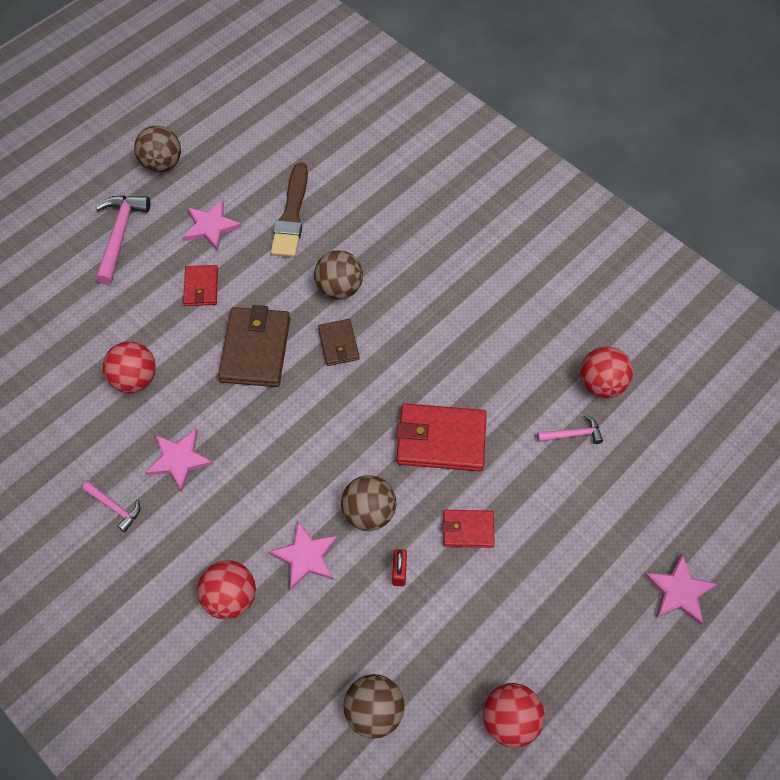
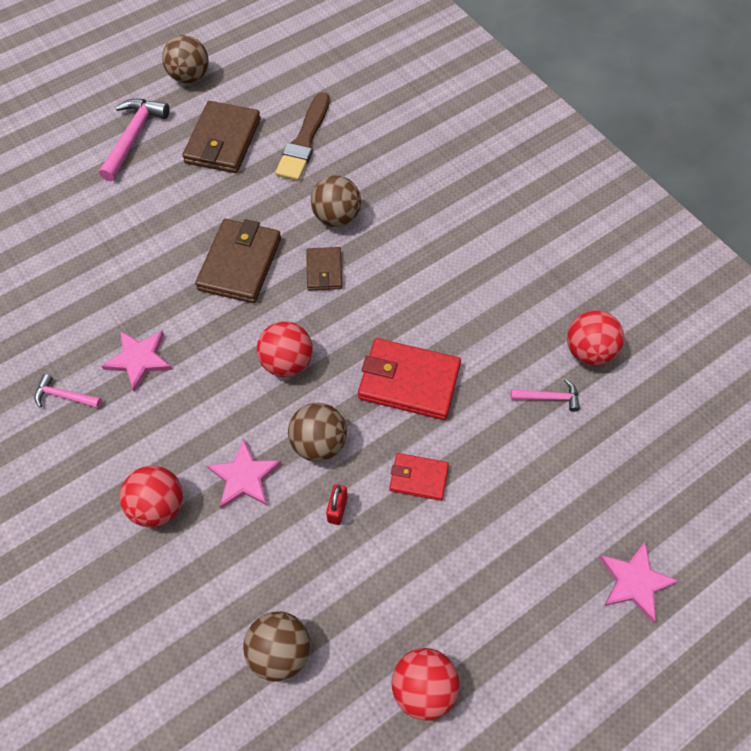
camera: 10 degrees right, 0 degrees up
pink hammer [82,482,140,532] -> pink hammer turned 150 degrees clockwise [35,374,102,408]
red ball [103,341,156,393] -> red ball moved to [257,321,313,377]
pink star [183,199,242,251] -> brown wallet [182,101,261,173]
red wallet [183,265,218,306] -> none

